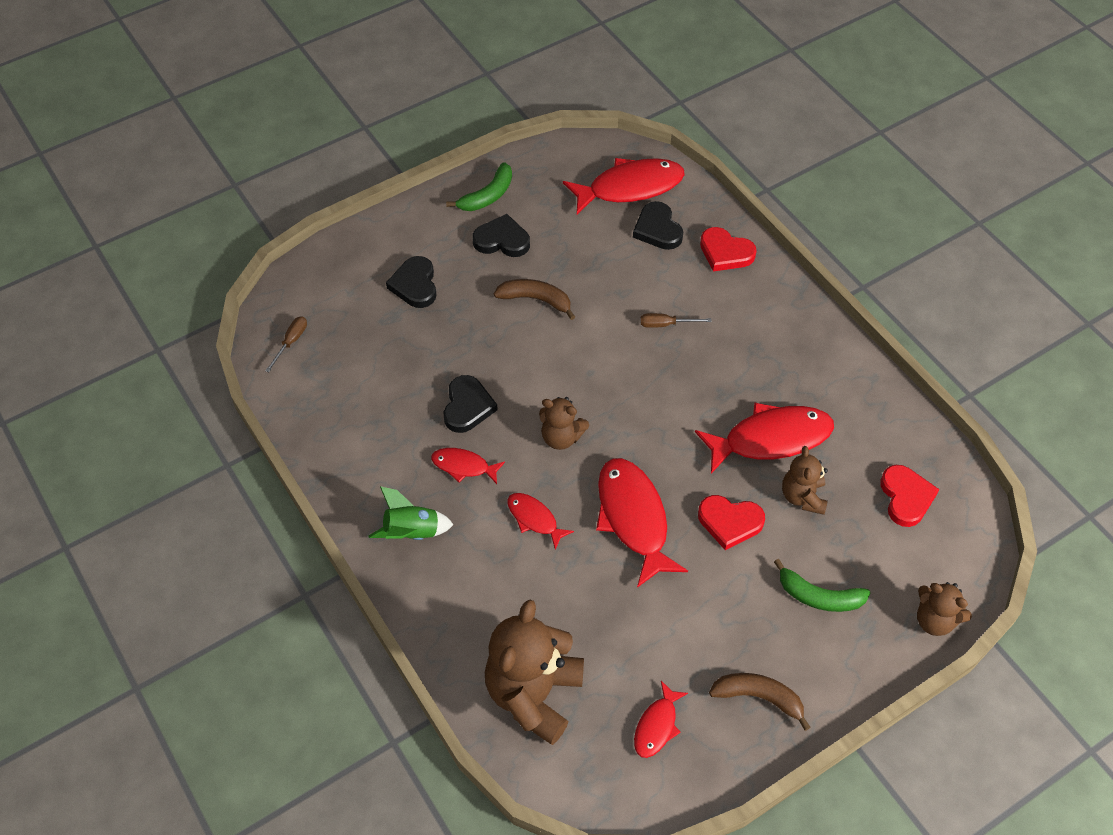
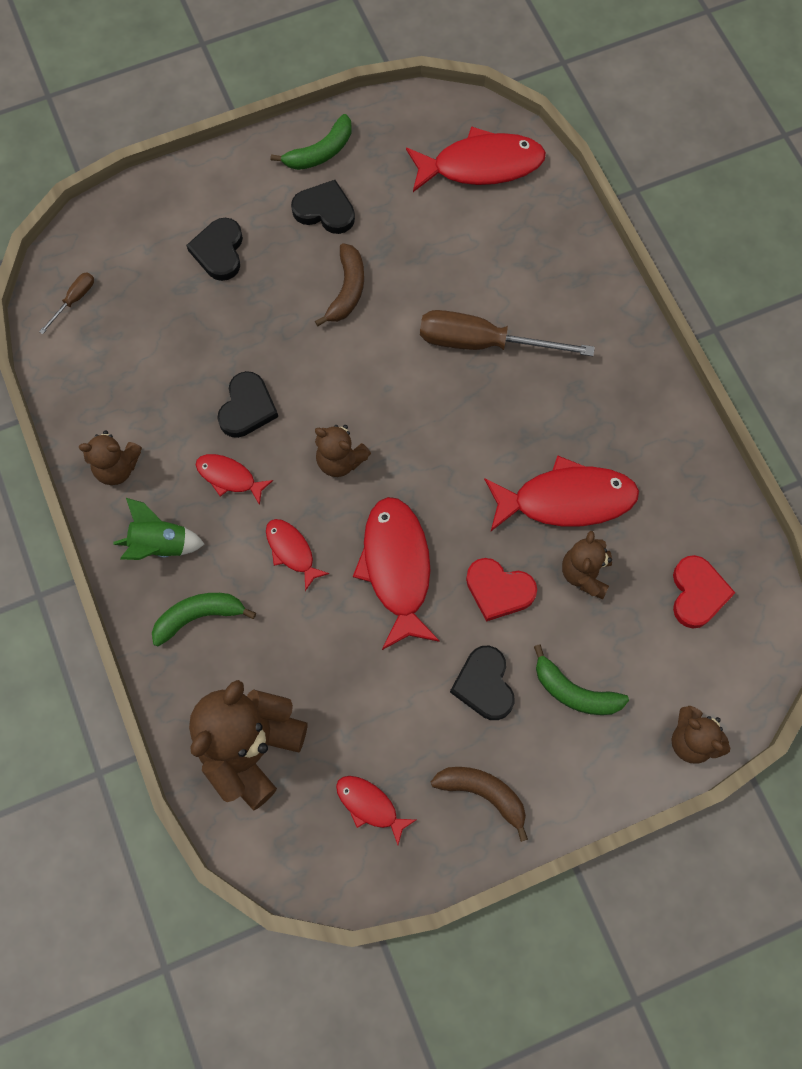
camera: 10 degrees right, 15 degrees up
brown banana [494,279,575,320] -> brown banana turned 75 degrees clockwise [315,243,364,326]
black heart [633,201,683,250] -> black heart moved to [450,646,514,720]
red fish [634,681,688,758] -> red fish turned 90 degrees clockwise [336,776,416,845]
brown screwdriver [641,313,712,328] -> brown screwdriver [420,310,595,356], size x2.19
red heart [700,227,757,271] -> none
none -> brown teddy bear [79,430,142,485]
none -> green banana [152,593,256,646]

